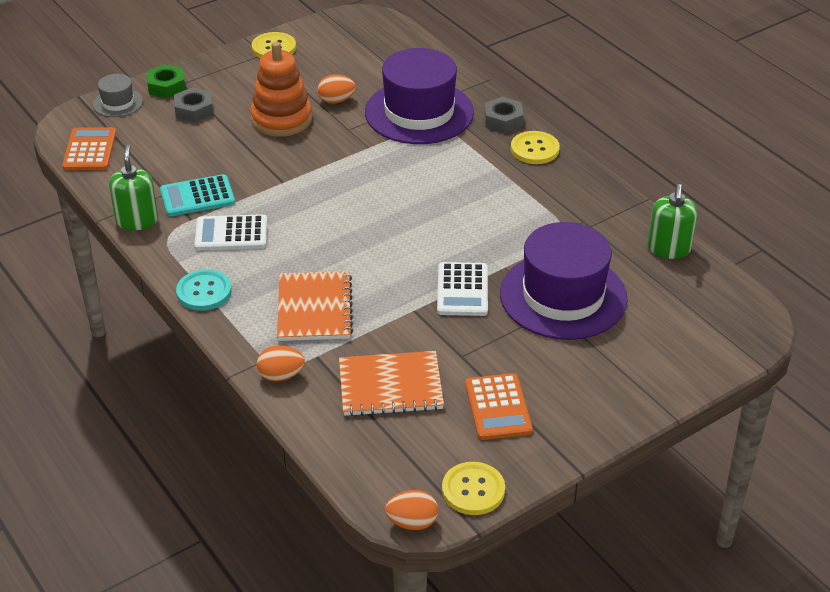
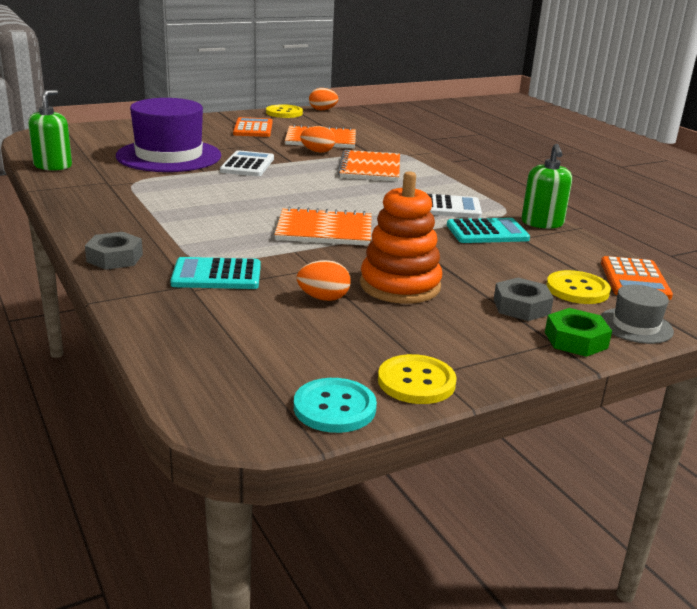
camera: 175 degrees left, 15 degrees down
turquoise button [176,269,232,311] -> turquoise button moved to [294,378,377,433]
orange egg [257,345,305,381] -> orange egg moved to [300,126,335,153]
purple hat [365,48,474,144] -> turquoise calculator [170,257,261,289]
yellow button [511,131,560,164] -> yellow button moved to [546,270,611,304]
none -> orange notebook [274,207,372,246]

